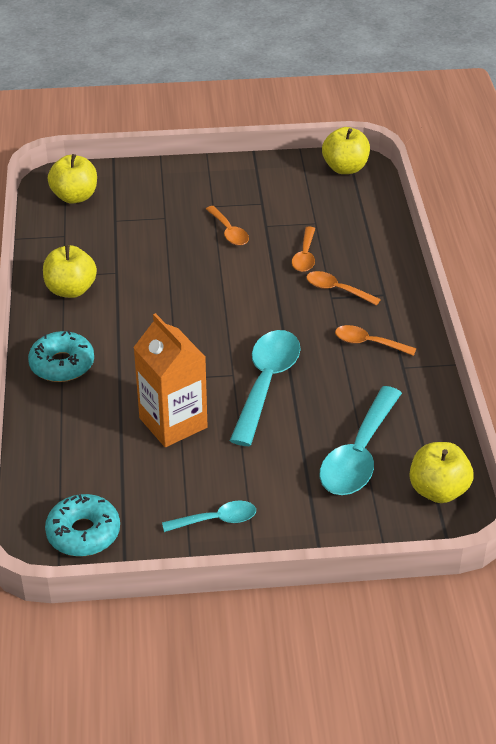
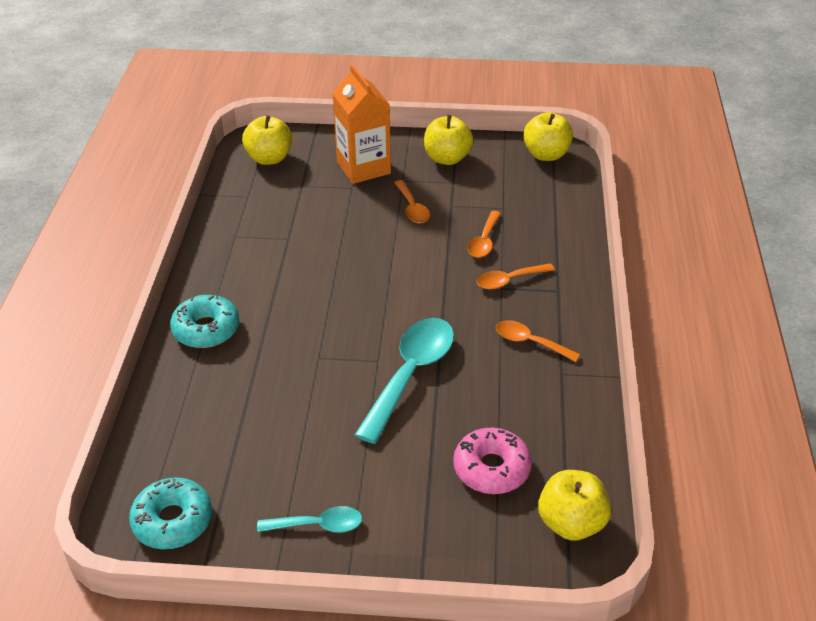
camera: 10 degrees right, 0 degrees up
yellow apple [43,245,97,298] -> yellow apple moved to [424,115,474,165]
orange carton [133,313,208,447] -> orange carton moved to [332,64,391,184]
orange spoon [306,271,381,306] -> orange spoon turned 60 degrees counterclockwise [476,263,555,289]
turquoise spoon [319,386,402,495] -> pink donut [453,428,532,494]

